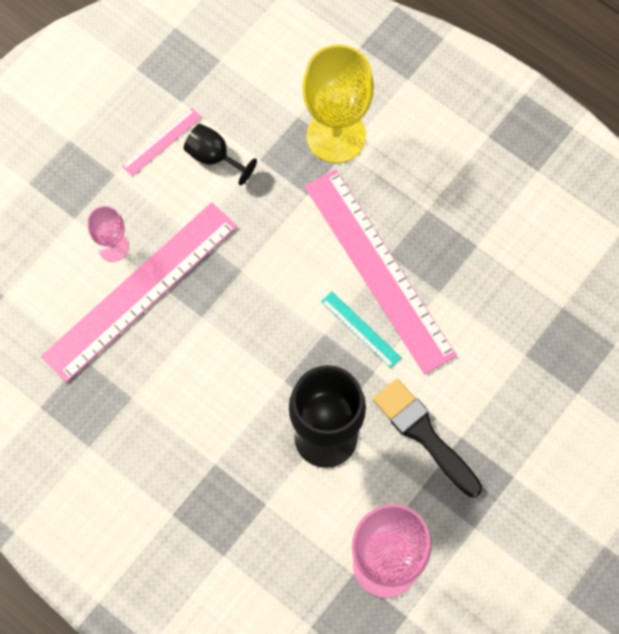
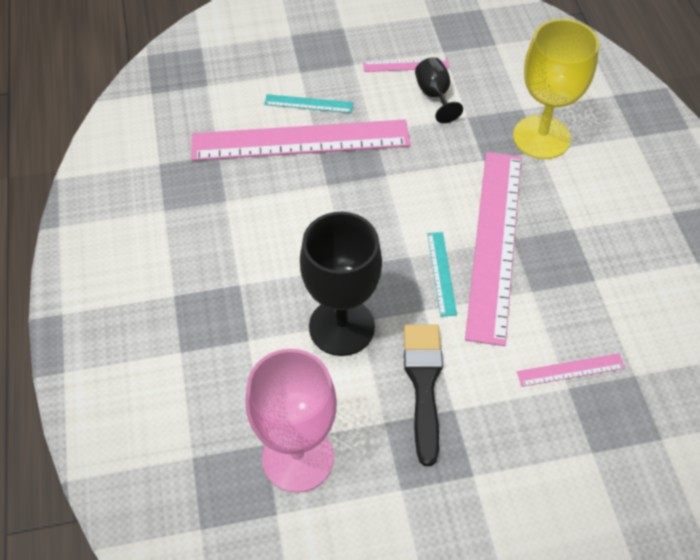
camera: 40 degrees right, 15 degrees down
pink goblet [88,206,129,262] -> turquoise ruler [264,94,353,113]
none -> pink ruler [517,353,625,387]

